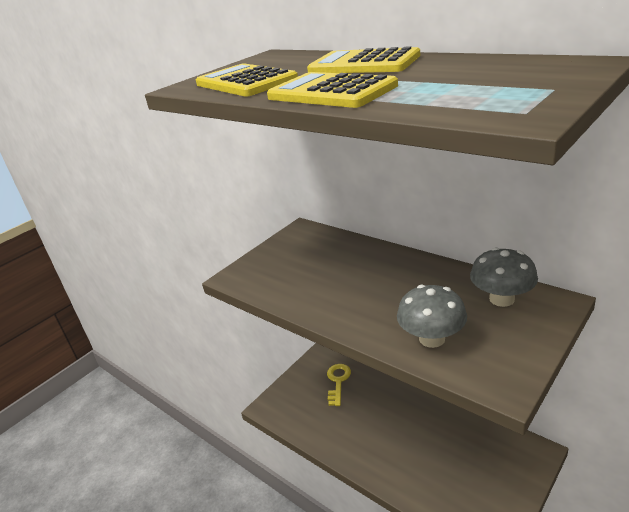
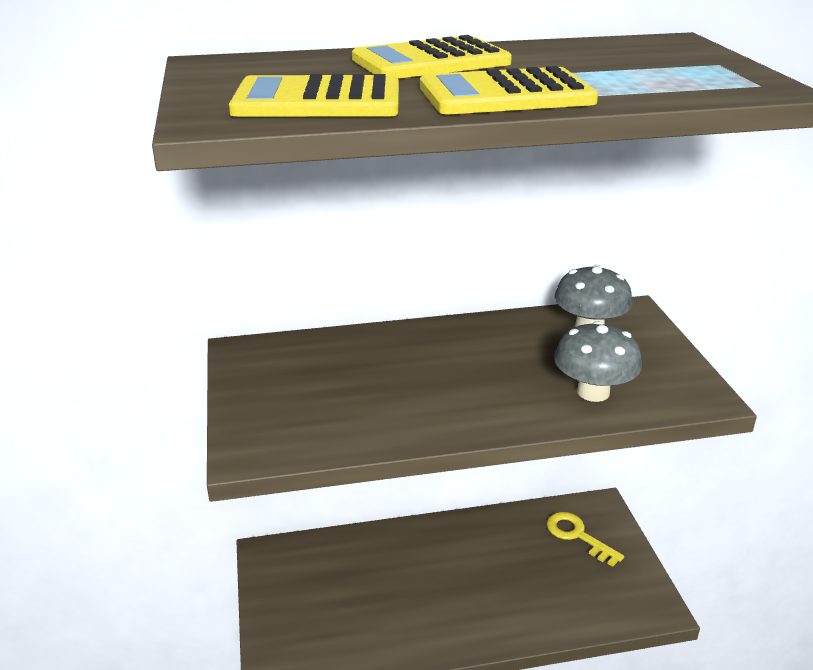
camera: 55 degrees left, 0 degrees up
yellow key [327,364,351,406] -> yellow key moved to [547,512,624,567]

